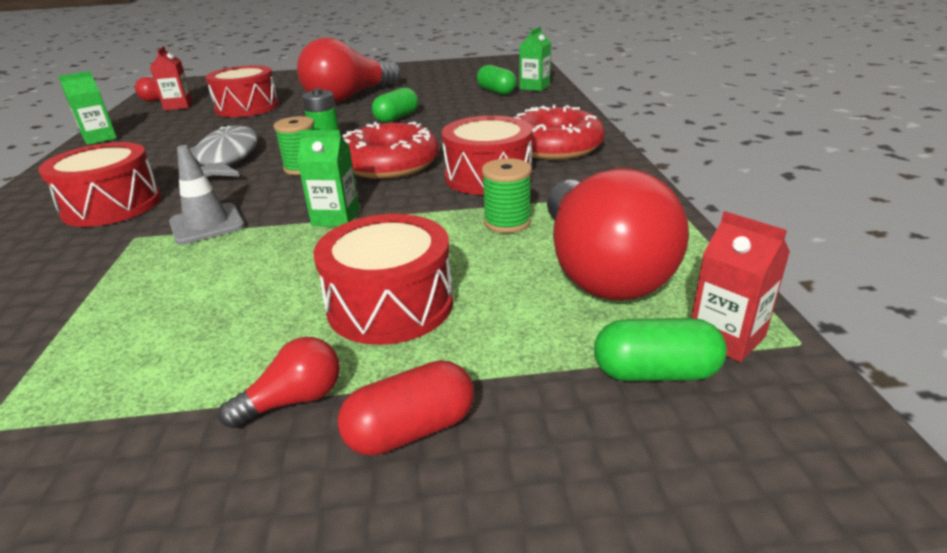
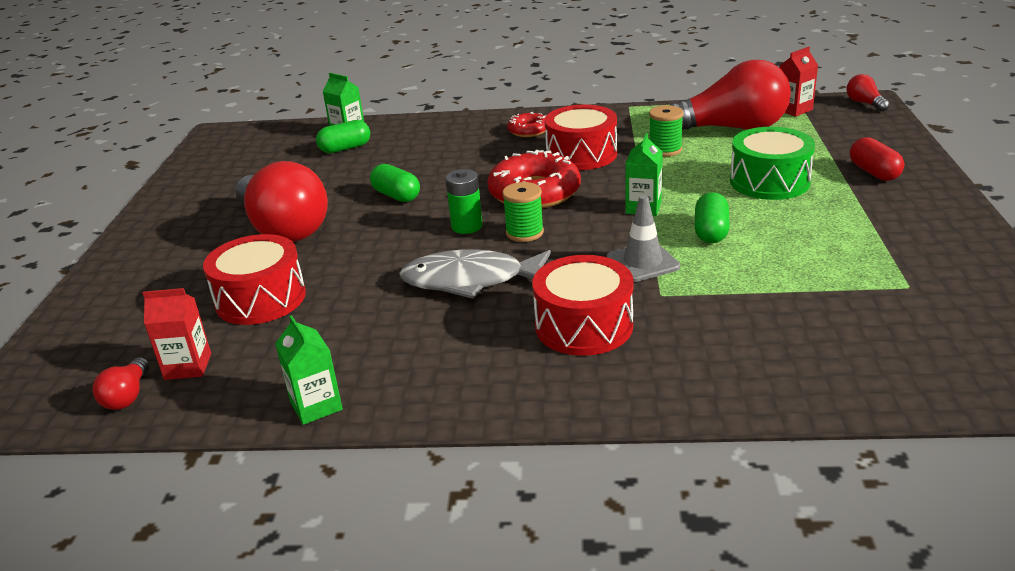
camera: 80 degrees left, 0 degrees up
red light bulb [218,337,340,429] -> red light bulb moved to [847,74,890,111]
red drum [313,214,453,345] -> green drum [730,127,815,200]
red donut [513,105,605,160] -> red donut [507,112,546,137], size x0.52
green capsule [594,318,727,381] -> green capsule moved to [694,192,730,243]

